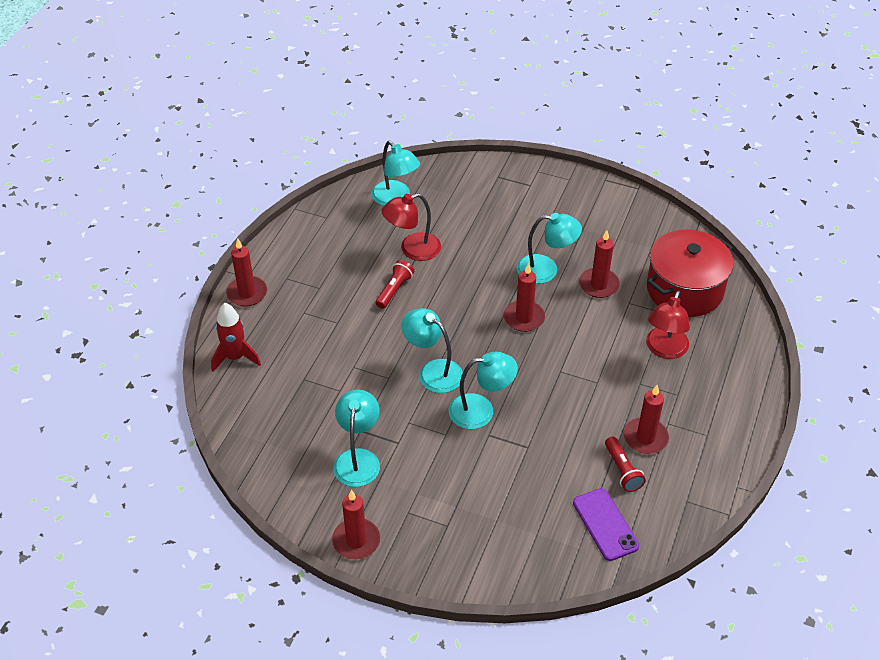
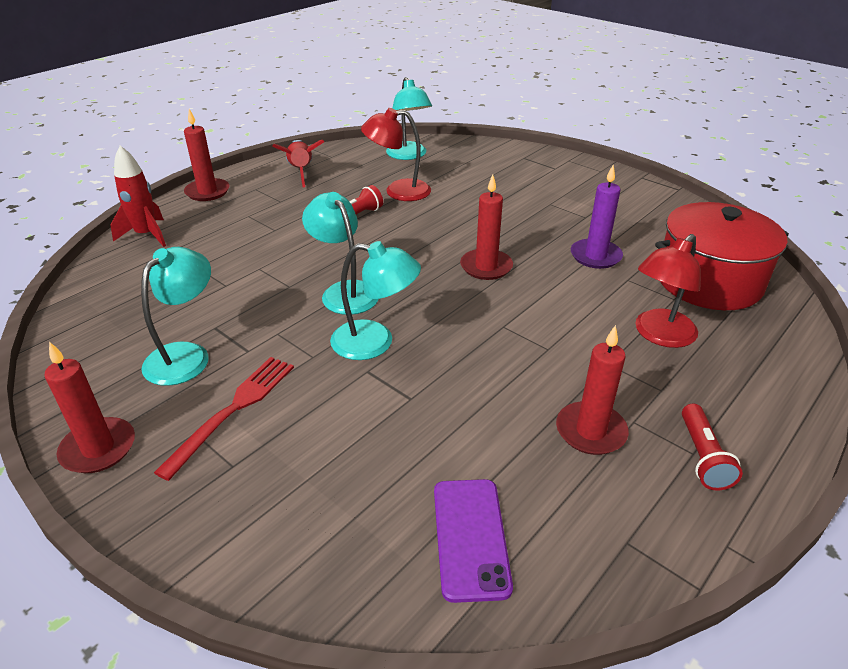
camera: 20 degrees right, 10 degrees down
turquoise lamp [516,213,582,284] -> none
red candle [579,230,620,298] -> purple candle [571,165,623,269]
red flashlight [605,437,646,492] -> red flashlight moved to [682,404,743,491]
none -> red fork [154,357,294,481]
none -> red rocket [272,140,324,187]

